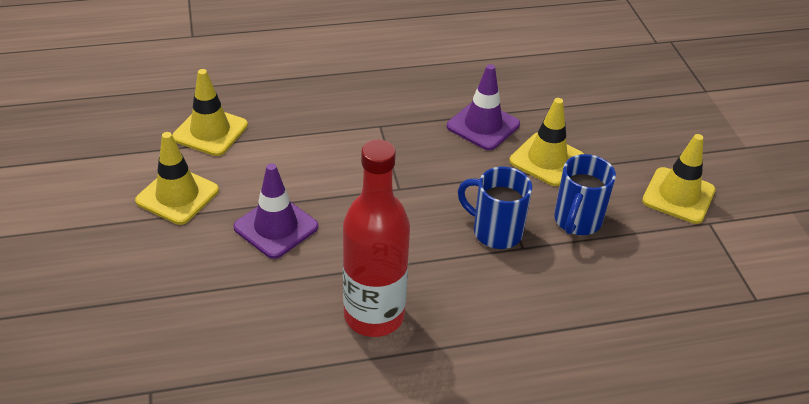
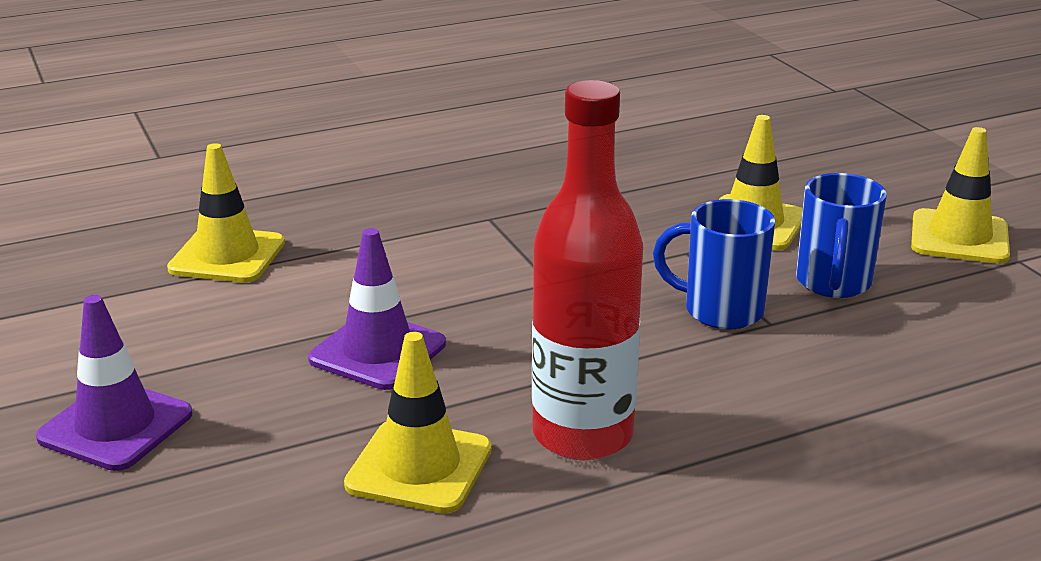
camera: 10 degrees left, 15 degrees down
yellow traffic cone [135,132,219,225] -> yellow traffic cone moved to [344,332,492,514]
purple traffic cone [447,64,520,150] -> purple traffic cone moved to [36,295,193,471]

